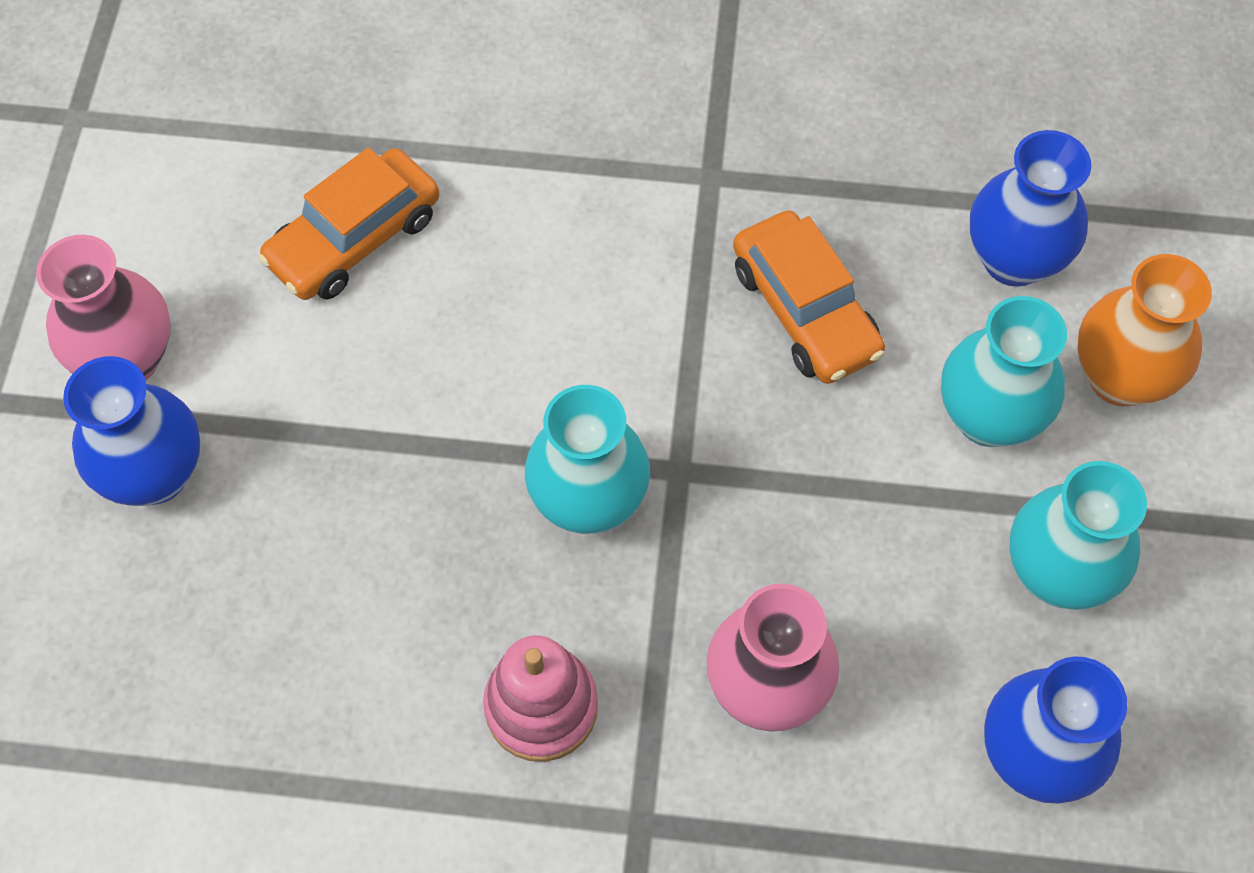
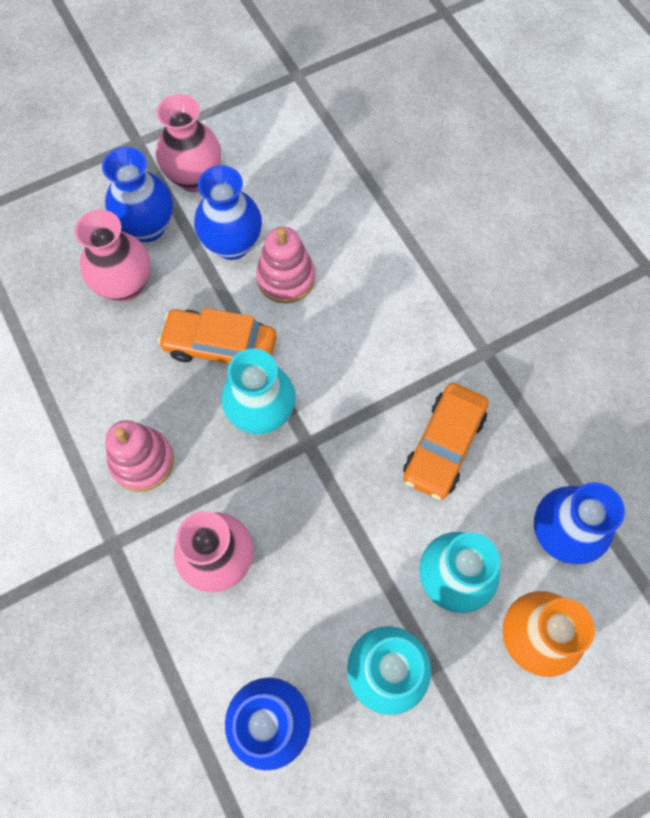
camera: 55 degrees right, 5 degrees up
orange car [258,148,439,300] -> orange car moved to [158,308,277,364]
none -> pink vase [75,210,151,302]
none -> blue vase [194,165,262,260]
none -> pink stacking toy [256,227,315,303]

